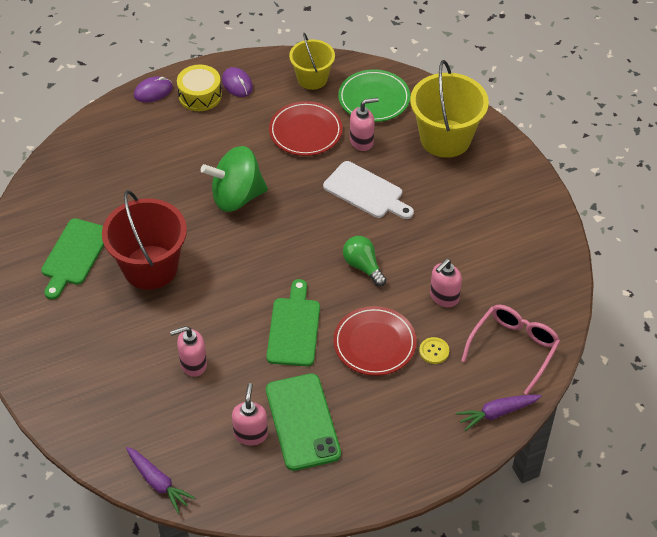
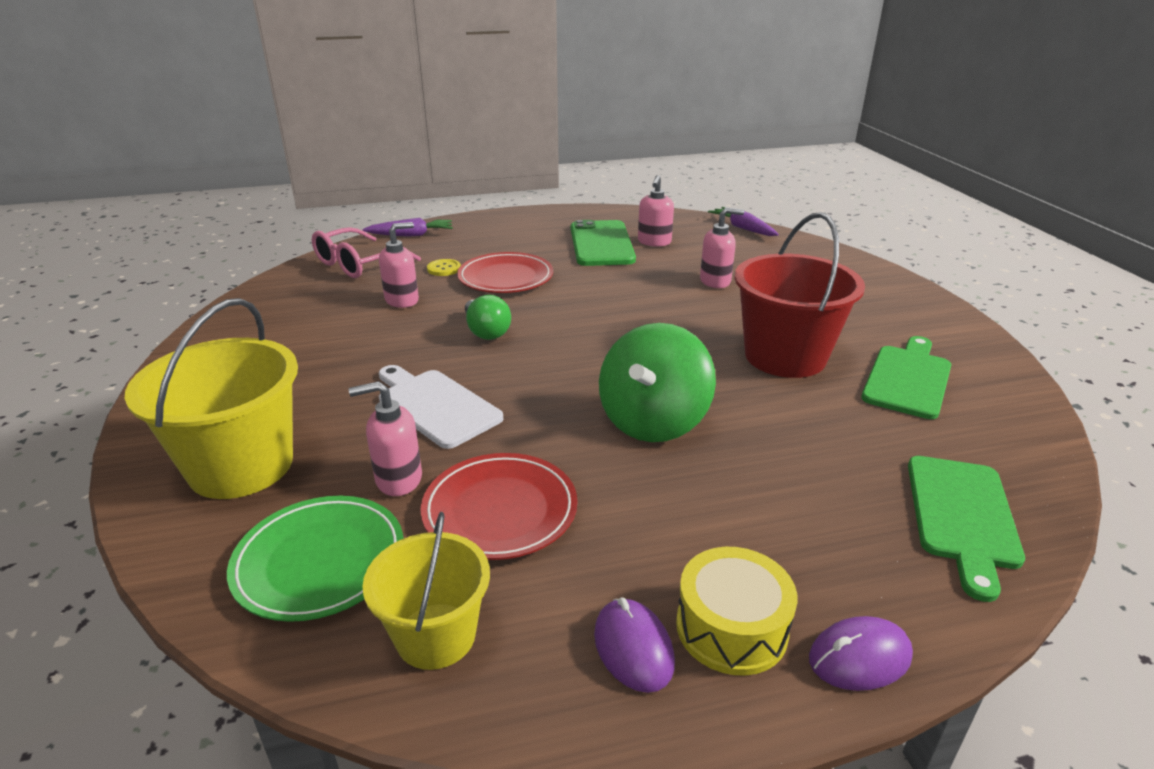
camera: 170 degrees left, 20 degrees down
green spinning top [201,146,268,212] -> green spinning top turned 120 degrees clockwise [599,323,716,442]
green cutting board [266,279,320,366] -> green cutting board moved to [908,456,1025,602]

